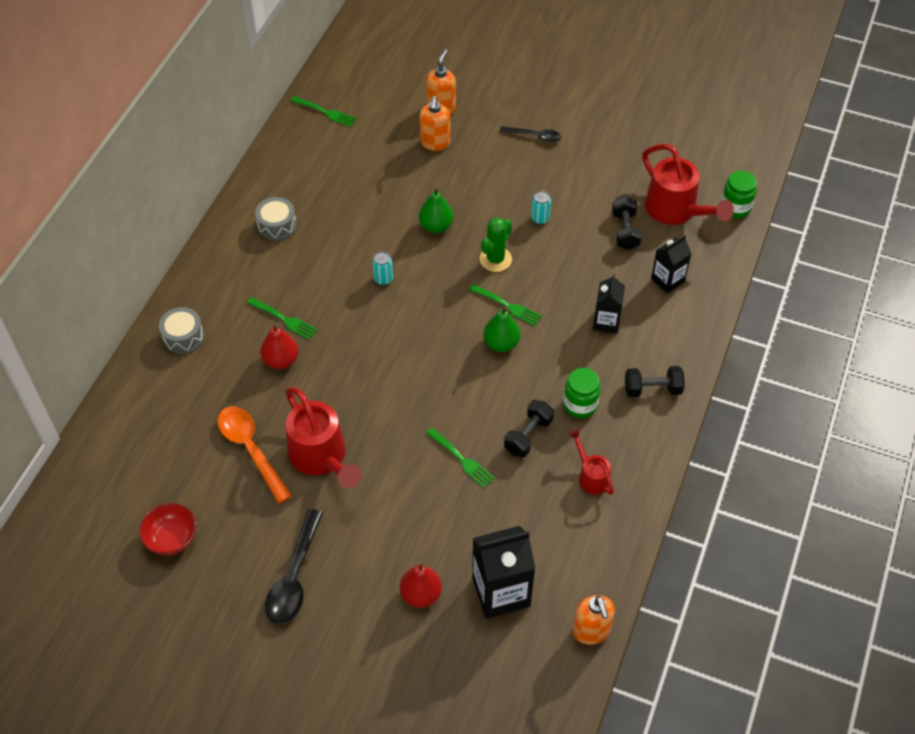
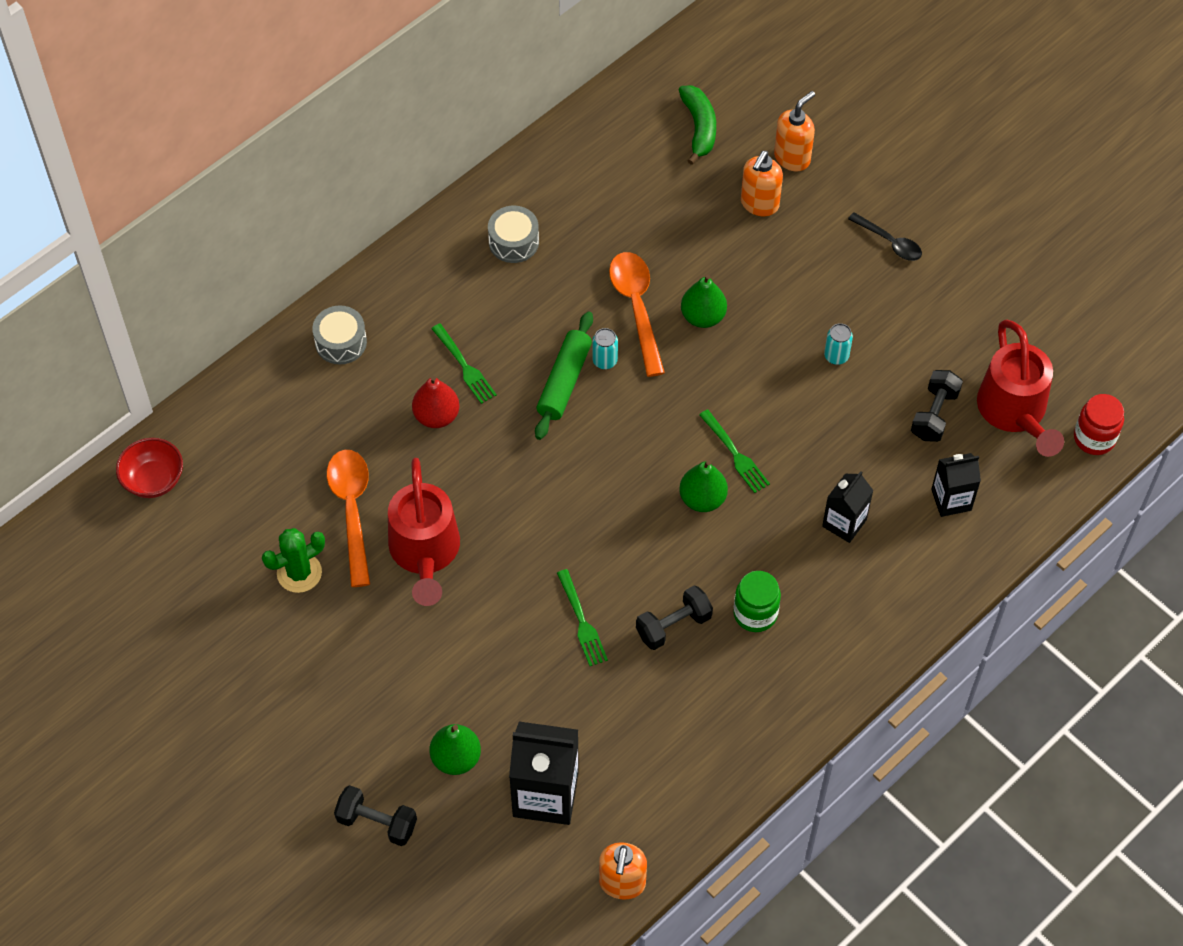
camera: 25 degrees right, 5 degrees up
red bowl [139,503,196,556] -> red bowl moved to [116,438,183,498]
black spoon [265,509,323,624] -> none
green fork [290,96,357,127] -> none
red pear [400,563,442,608] -> green pear [429,724,481,775]
green cactus [480,218,512,272] -> green cactus moved to [262,528,325,593]
red watering can [568,430,614,495] -> none
black dumbbell [625,366,685,398] -> black dumbbell moved to [334,785,417,846]
green jar [721,171,757,218] -> red jar [1074,394,1124,455]
none -> green rolling pin [535,312,593,440]
none -> orange spoon [609,252,665,377]
none -> green banana [679,85,716,165]

